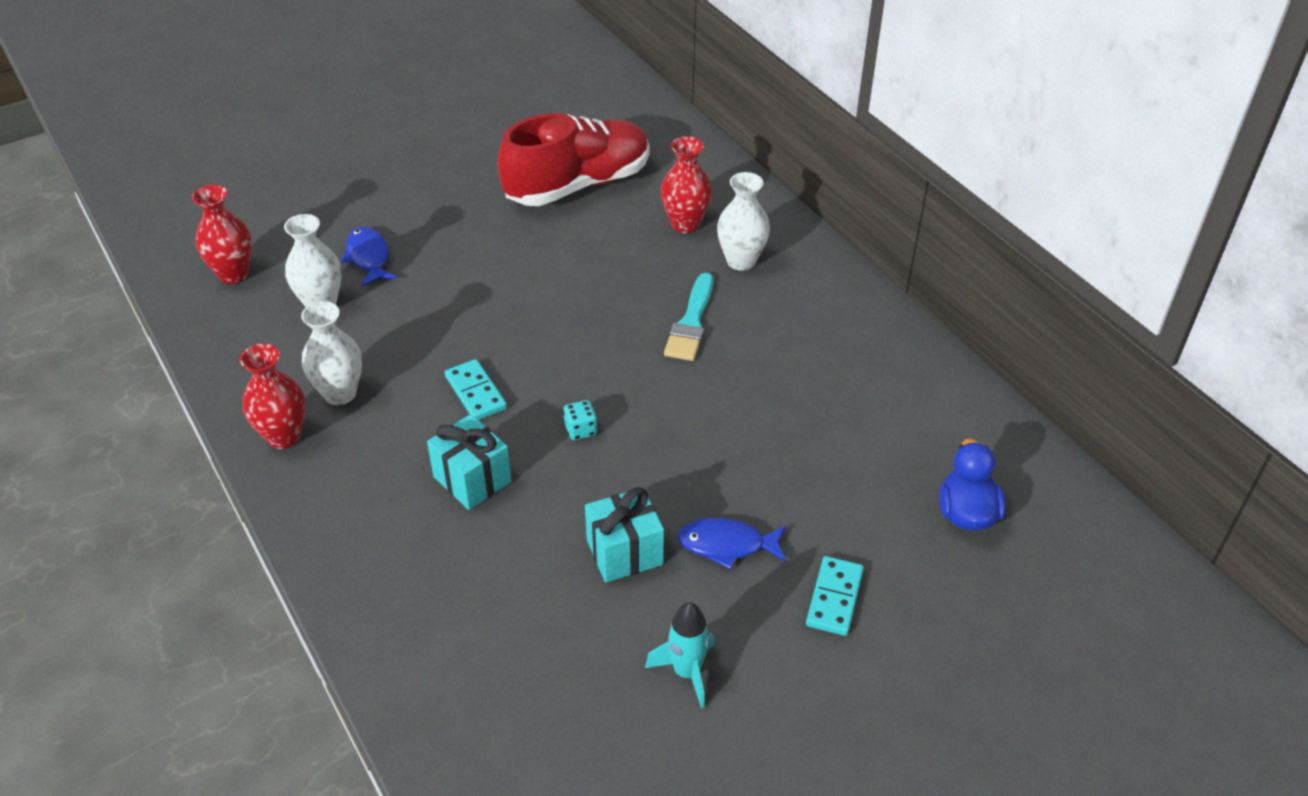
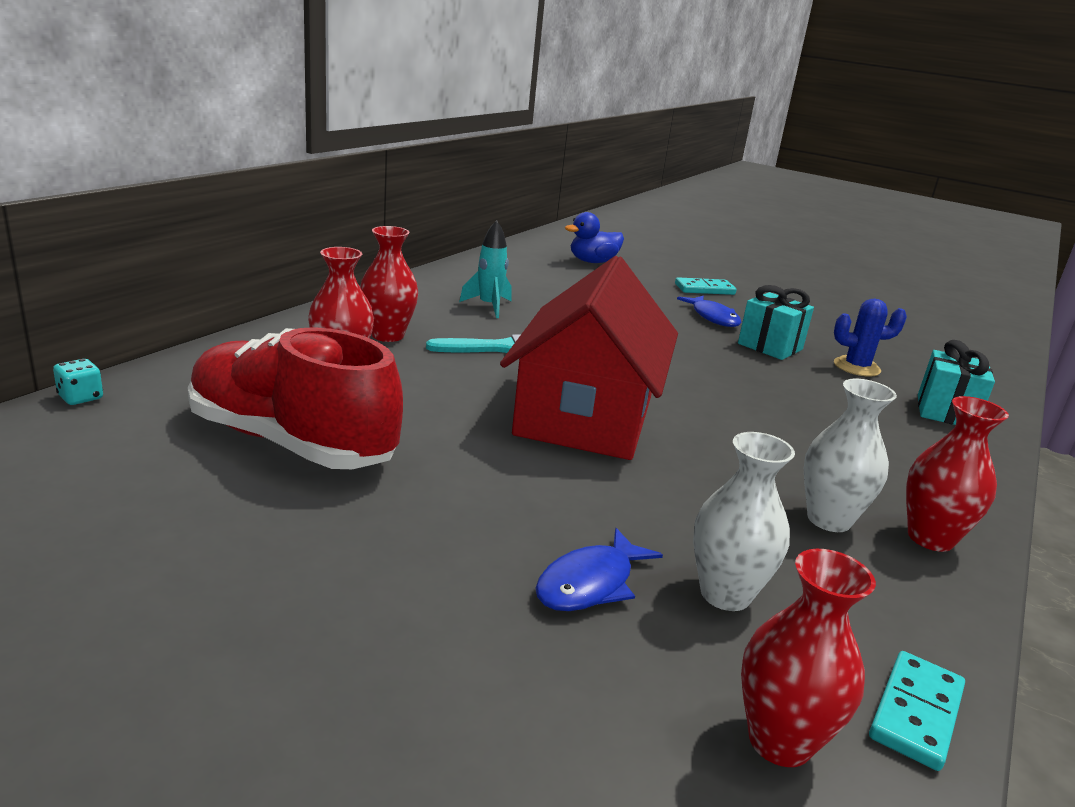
camera: 120 degrees left, 20 degrees down
turquoise gift [427,414,512,510] -> turquoise gift moved to [918,340,995,425]
turquoise domino [445,359,507,420] -> turquoise domino moved to [869,651,965,771]
turquoise dice [563,400,597,440] -> turquoise dice moved to [53,359,103,405]
turquoise rocket [645,602,714,708] -> turquoise rocket moved to [459,220,512,318]
white vase [717,172,770,271] -> red vase [360,226,418,342]
none -> red house [500,256,678,460]
none -> blue cactus [834,299,907,377]

